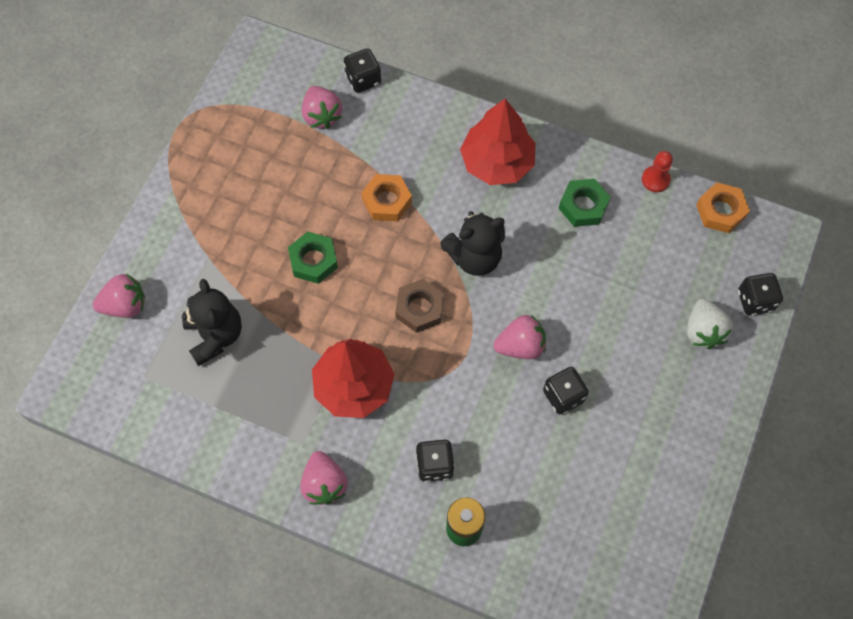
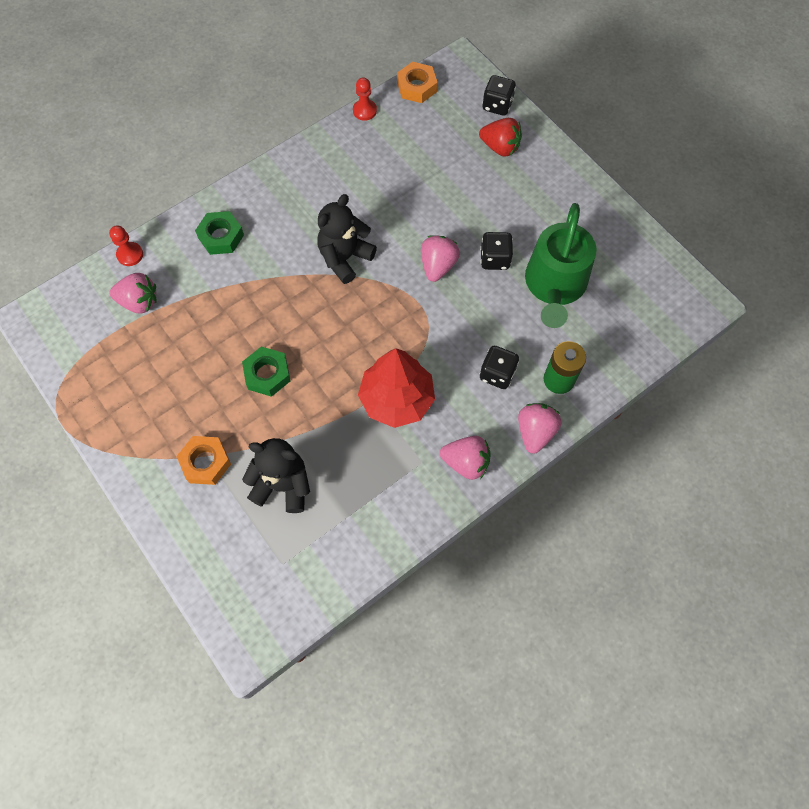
camera: 60 degrees left, 0 degrees up
pink strawberry [93,274,145,318] -> pink strawberry moved to [518,403,561,454]
black dice [344,48,381,93] -> red pawn [109,226,143,266]
orange nut [361,174,412,221] -> orange nut moved to [176,436,231,485]
brown nut [395,279,444,333] -> none
black teddy bear [440,211,505,276] -> black teddy bear turned 150 degrees counterclockwise [318,194,377,284]
red tree [460,99,536,185] -> none
green nut [559,179,610,227] -> green nut moved to [195,211,244,255]
white strawberry [687,299,733,349] -> red strawberry [479,118,522,156]
none -> green watering can [525,203,596,328]

